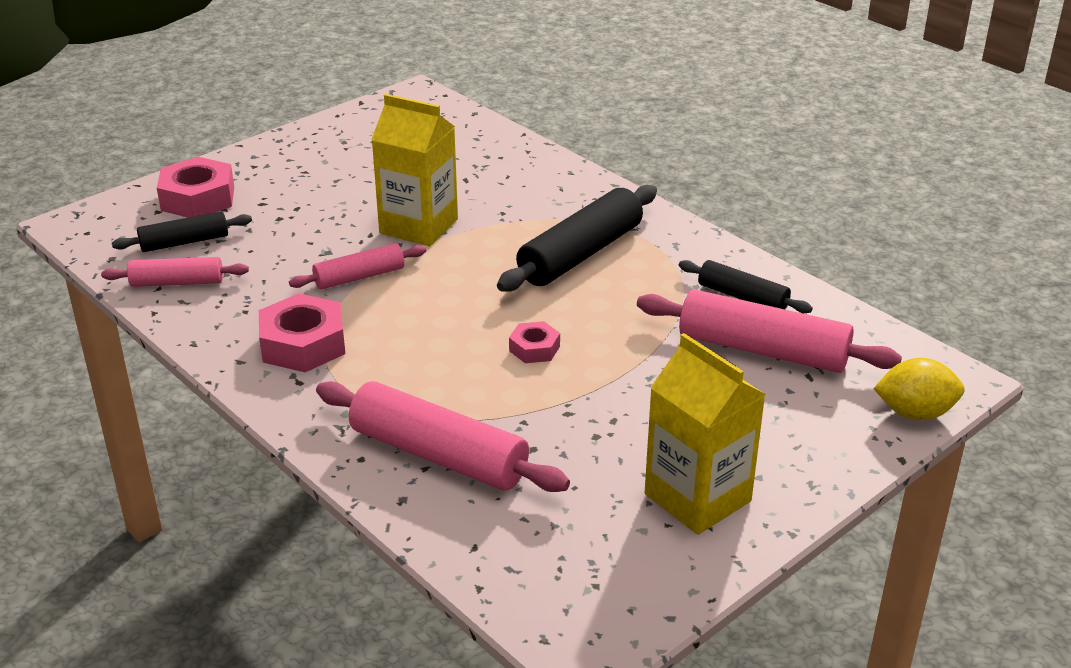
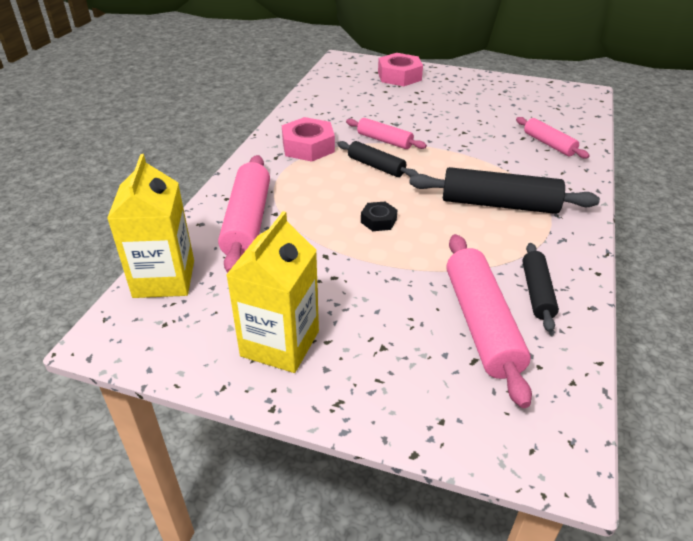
camera: 60 degrees right, 5 degrees up
pink rolling pin [101,257,249,287] -> pink rolling pin moved to [516,117,590,158]
black rolling pin [112,211,252,252] -> black rolling pin moved to [338,141,418,177]
yellow carton [371,94,458,246] -> yellow carton moved to [107,154,194,298]
pink nut [509,321,560,363] -> black nut [361,202,397,231]
yellow lemon [873,358,965,420] -> none

